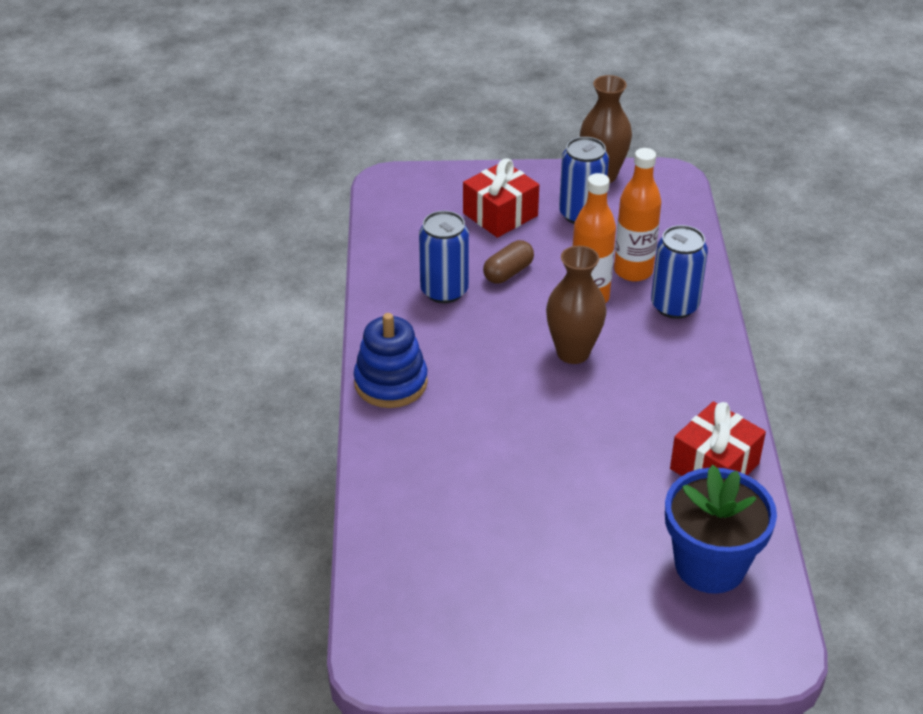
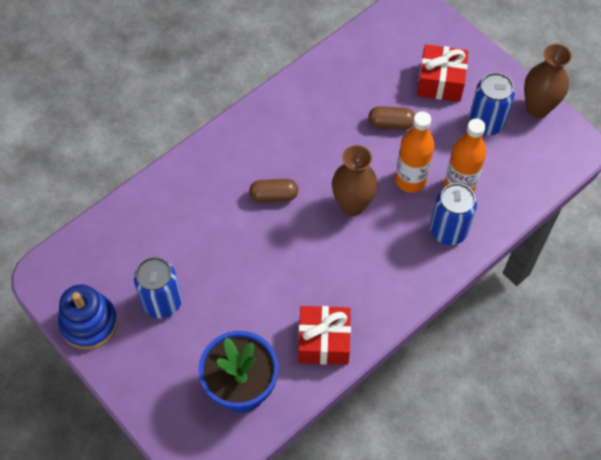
camera: 50 degrees right, 20 degrees up
blue stacking toy [354,313,428,408] -> blue stacking toy moved to [58,284,118,350]
blue can [419,211,469,303] -> blue can moved to [134,257,182,318]
none -> brown capsule [249,179,298,203]

